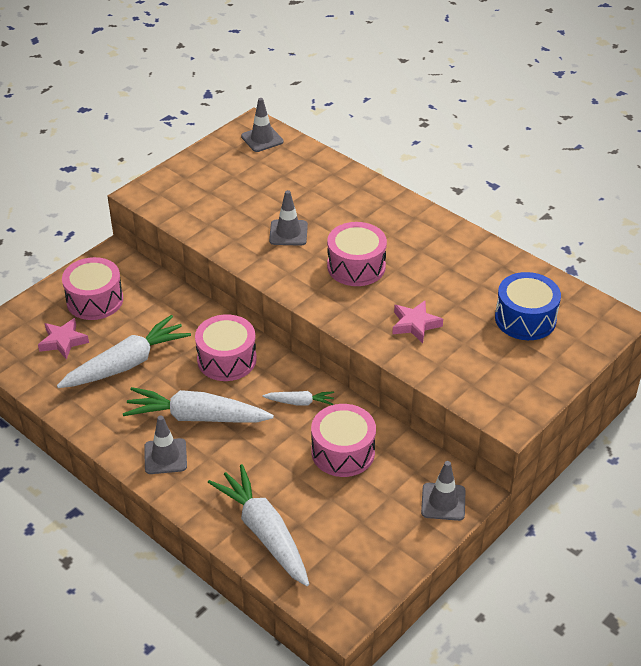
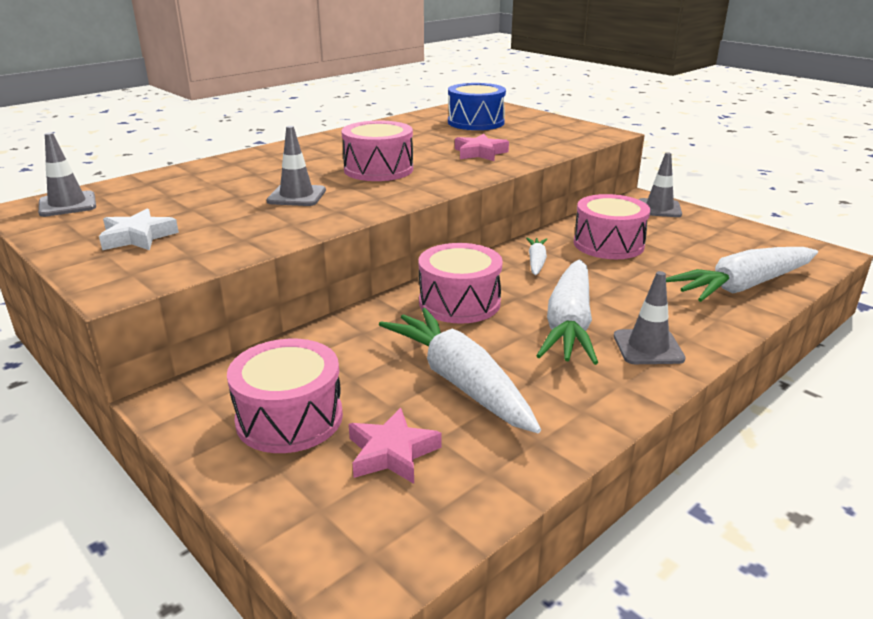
camera: 85 degrees left, 15 degrees down
none -> white star [99,208,179,250]

